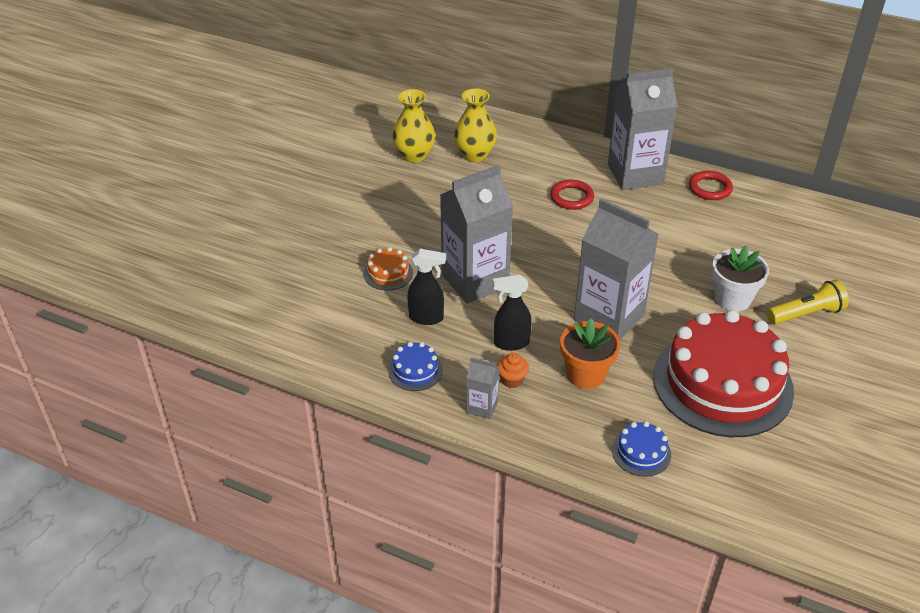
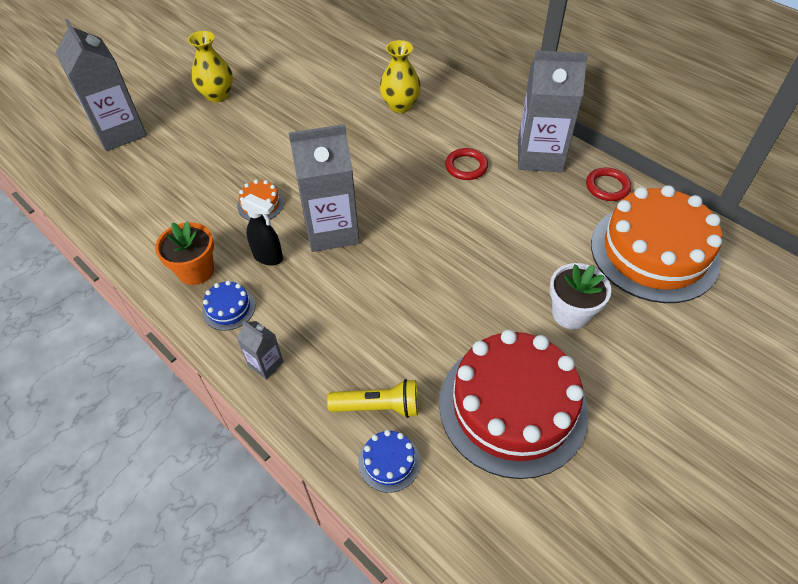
camera: 20 degrees right, 10 degrees up
yellow vase [392,89,435,163] -> yellow vase moved to [188,31,233,102]
black spray bottle [493,275,532,351] -> none
orange cupcake [497,353,529,388] -> none
orange flower pot [560,318,620,389] -> orange flower pot moved to [155,221,214,285]
grey carton [574,198,659,340] -> grey carton moved to [55,19,147,151]
yellow flashlight [767,280,849,324] -> yellow flashlight moved to [327,379,418,418]
none -> orange cake [591,185,722,303]

